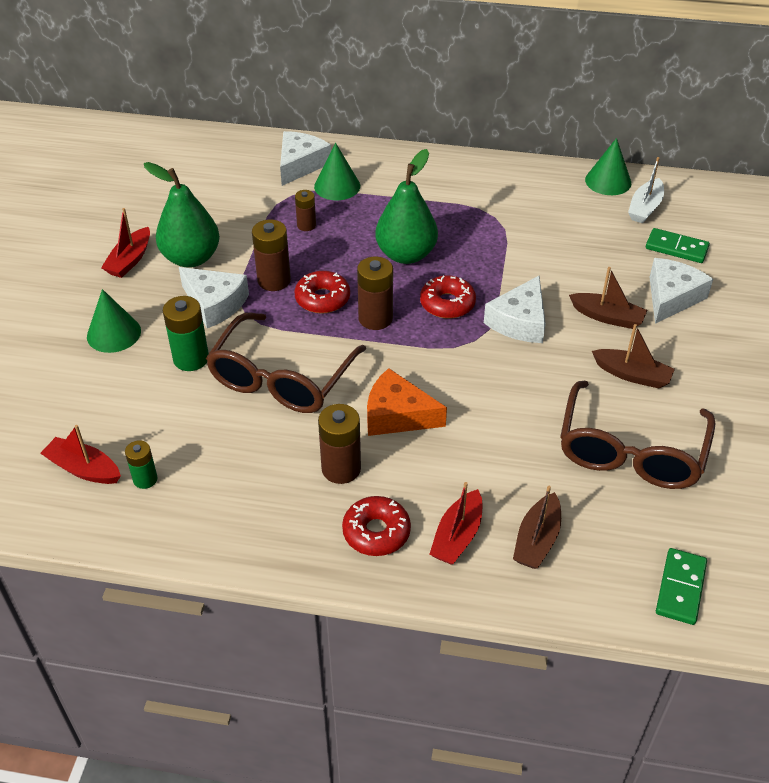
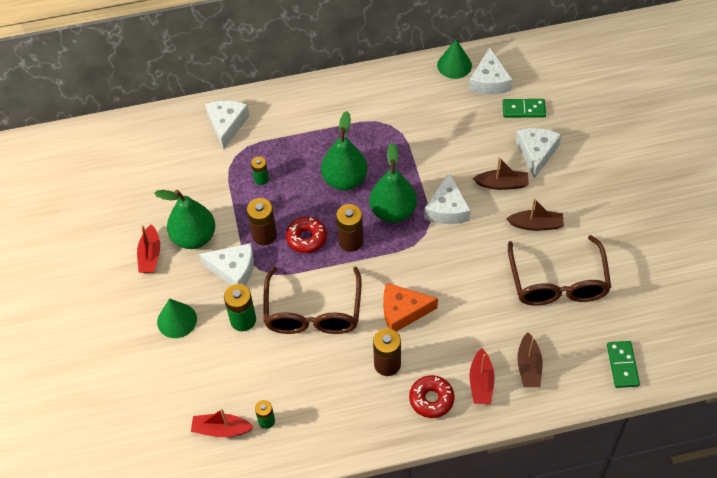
camera: 20 degrees left, 10 degrees up
brown battery [295,190,316,231] -> green battery [251,157,269,185]
green cone [314,143,360,200] -> none
red donut [420,275,476,319] -> green pear [369,142,417,223]
white boat [628,157,664,223] -> white cheese [469,47,512,94]

